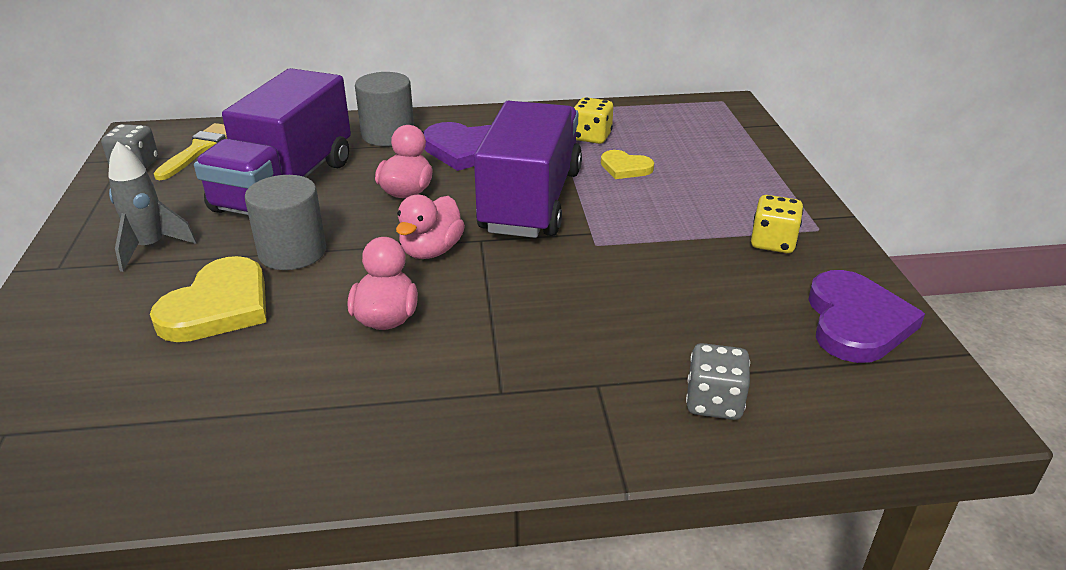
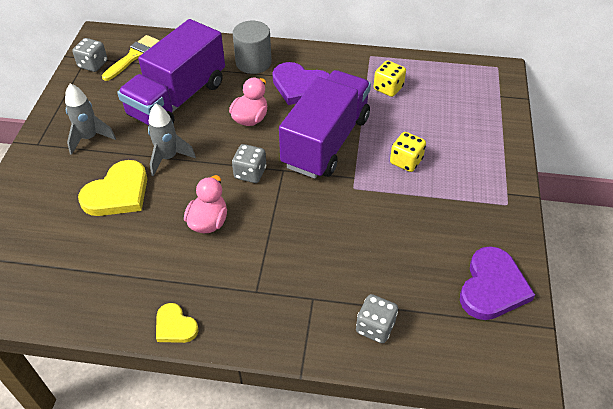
camera: 15 degrees right, 15 degrees up
grey cylinder [245,175,326,270] -> grey rocket [148,104,196,176]
pink duck [396,195,465,259] -> grey dice [232,144,266,183]
yellow heart [601,150,654,179] -> yellow heart moved to [156,303,199,343]
yellow dice [751,195,803,253] -> yellow dice moved to [390,132,426,172]

